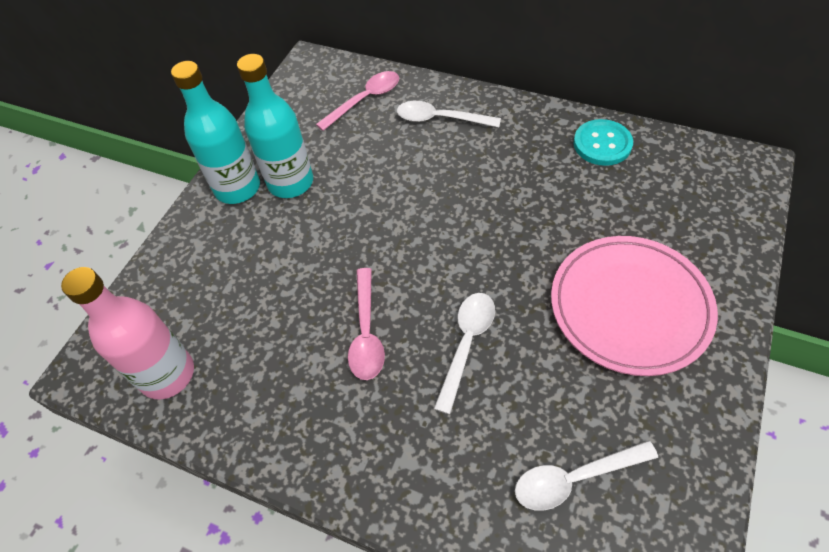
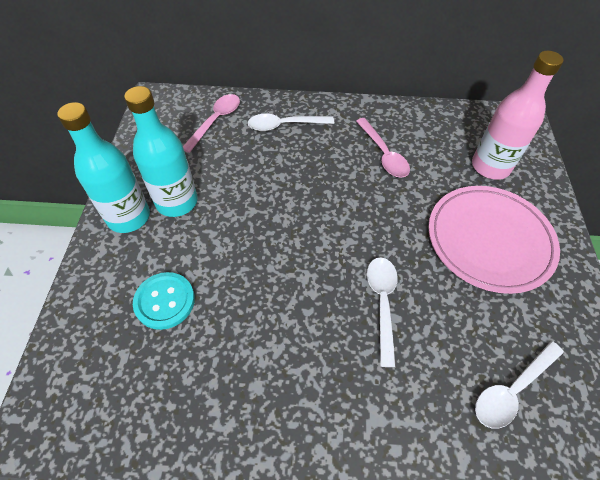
camera: 25 degrees left, 0 degrees up
pink bottle [61,267,194,400] -> pink bottle moved to [472,51,564,179]
pink spoon [348,268,385,380] -> pink spoon moved to [356,118,410,178]
turquoise button [574,119,633,166] -> turquoise button moved to [133,272,195,330]

